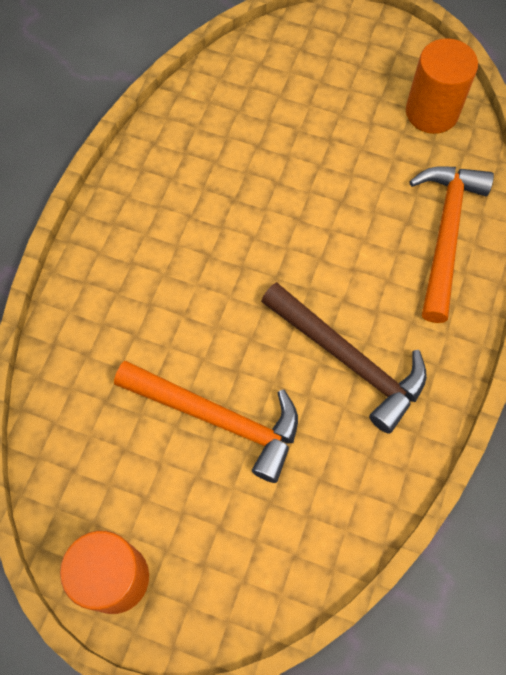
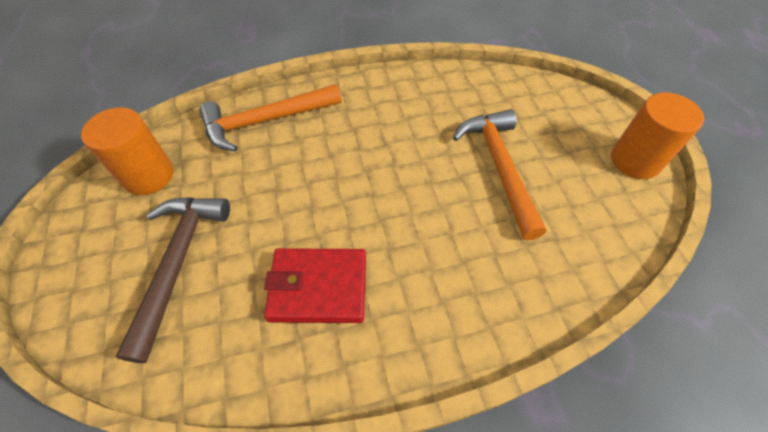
camera: 125 degrees left, 10 degrees down
brown hammer [261,282,427,434] -> brown hammer moved to [116,197,230,363]
none -> red wallet [264,248,366,323]

